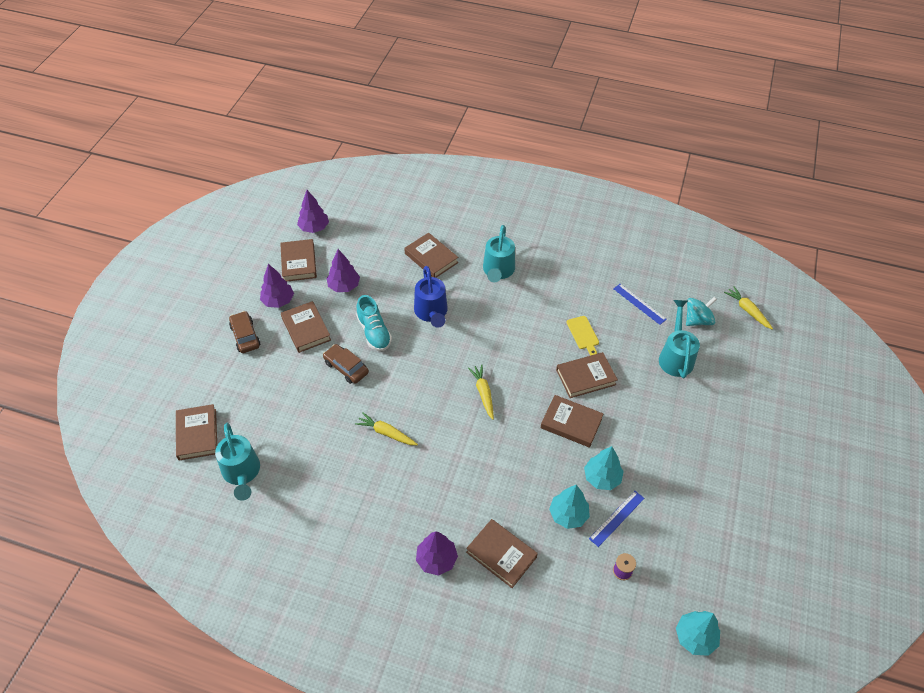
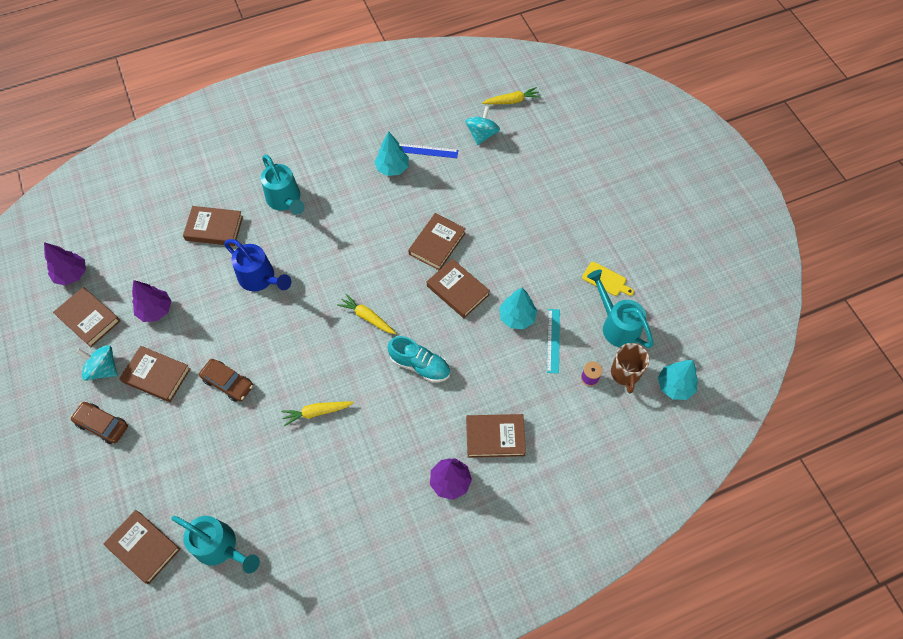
camera: 40 degrees left, 10 degrees up
purple tree [260,264,294,308] -> turquoise spinning top [76,345,117,381]
brown car [323,344,369,384] -> brown car turned 150 degrees counterclockwise [199,359,253,402]
turquoise shoe [356,295,392,351] -> turquoise shoe moved to [388,336,450,383]
brown book [540,395,604,448] -> brown book turned 60 degrees clockwise [427,259,490,318]
turquoise tree [549,485,590,529] -> turquoise tree moved to [374,131,409,176]
yellow cutting board [566,316,599,355] -> yellow cutting board moved to [582,262,634,296]
blue ruler [589,491,644,547] -> turquoise ruler [547,309,560,374]
turquoise watering can [659,300,700,378] -> turquoise watering can moved to [587,270,654,348]
yellow carrot [724,286,773,329] -> yellow carrot turned 150 degrees clockwise [482,87,541,104]
none -> brown mug [611,343,650,394]

